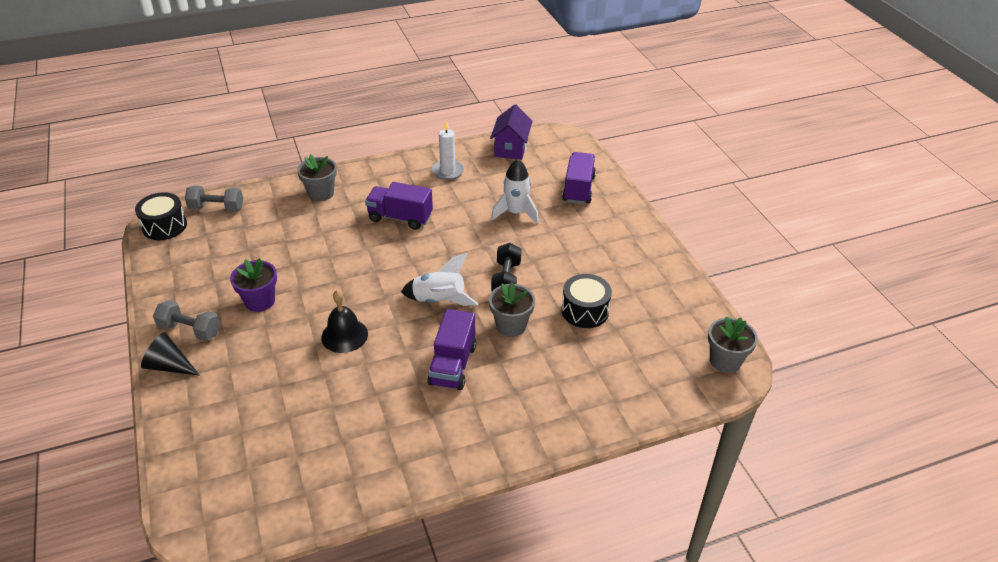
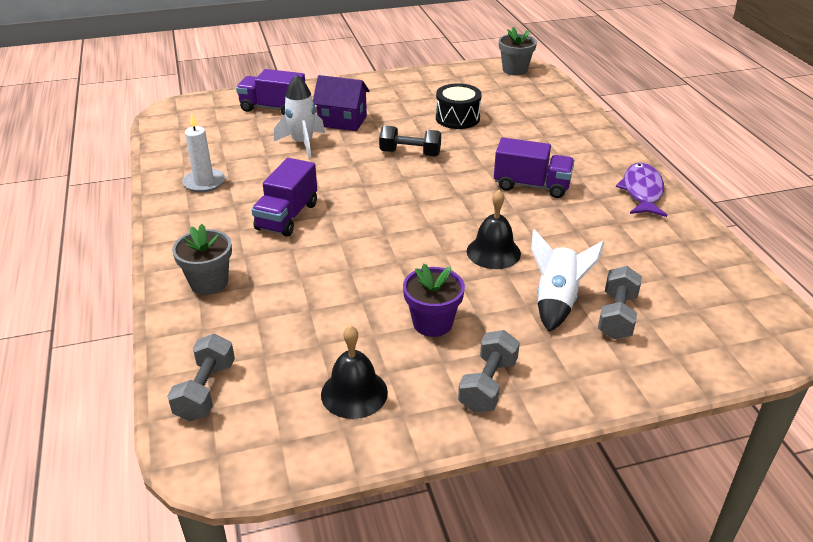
camera: 85 degrees left, 5 degrees down
black drum [135,192,187,240] -> none
black cone [141,332,200,376] -> none
white rocket [401,253,479,306] -> white rocket moved to [531,229,605,332]
grey flower pot [489,282,535,337] -> none
purple house [490,104,533,160] -> purple house moved to [313,75,370,131]
none -> black bell [321,325,388,419]
none -> grey dumbbell [598,266,642,339]
none -> purple fish [616,163,667,217]

